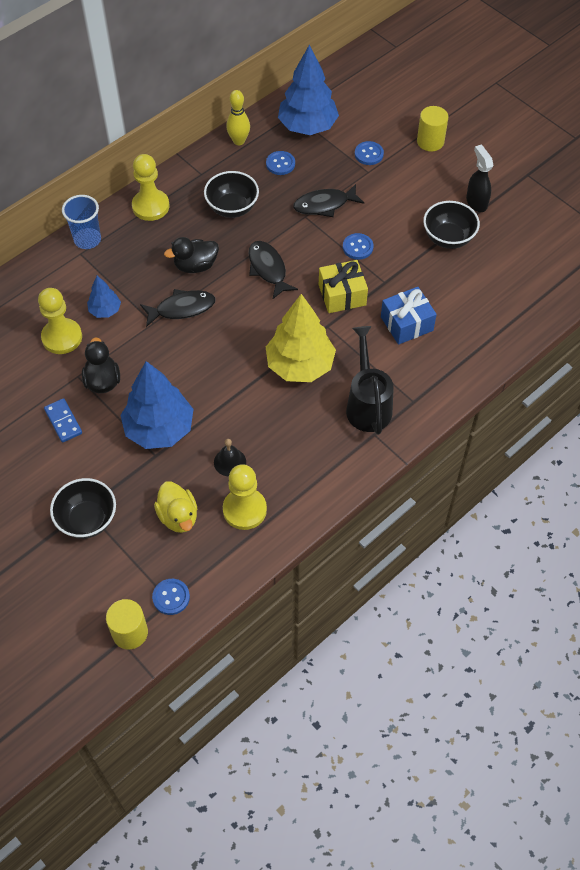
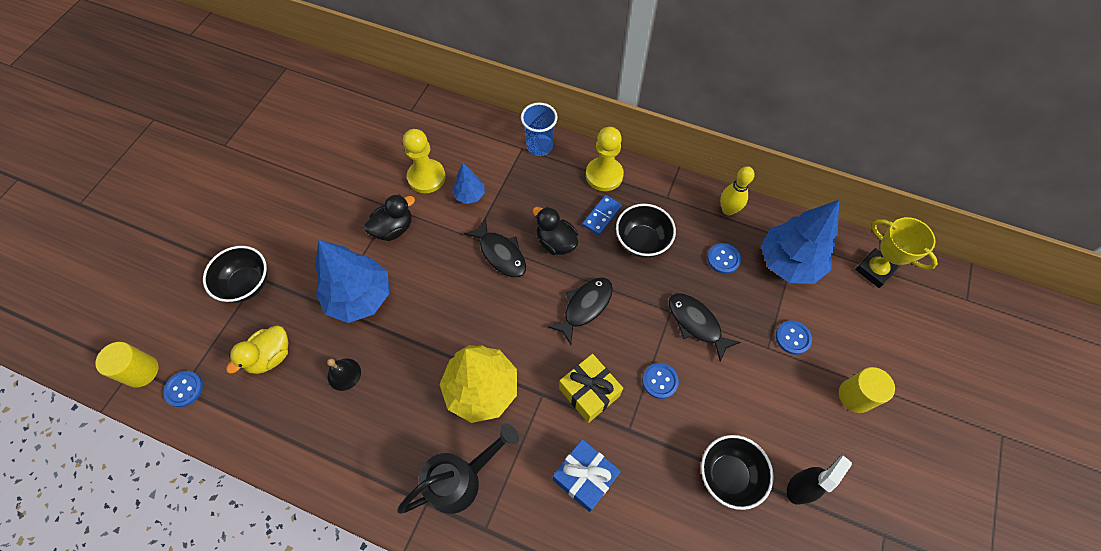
camera: 65 degrees right, 5 degrees up
blue domino [44,398,82,443] -> blue domino moved to [582,195,622,235]
yellow pawn [223,464,267,530] -> none
none -> yellow trophy [855,217,938,288]

